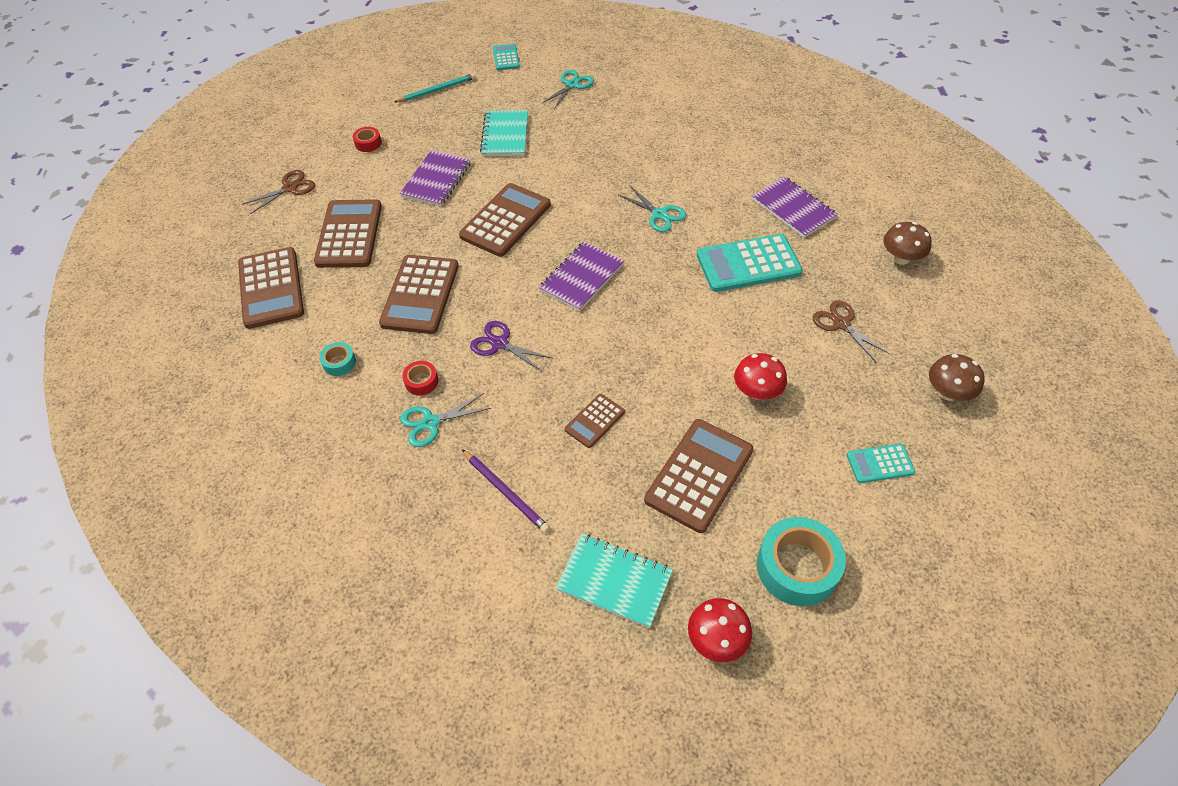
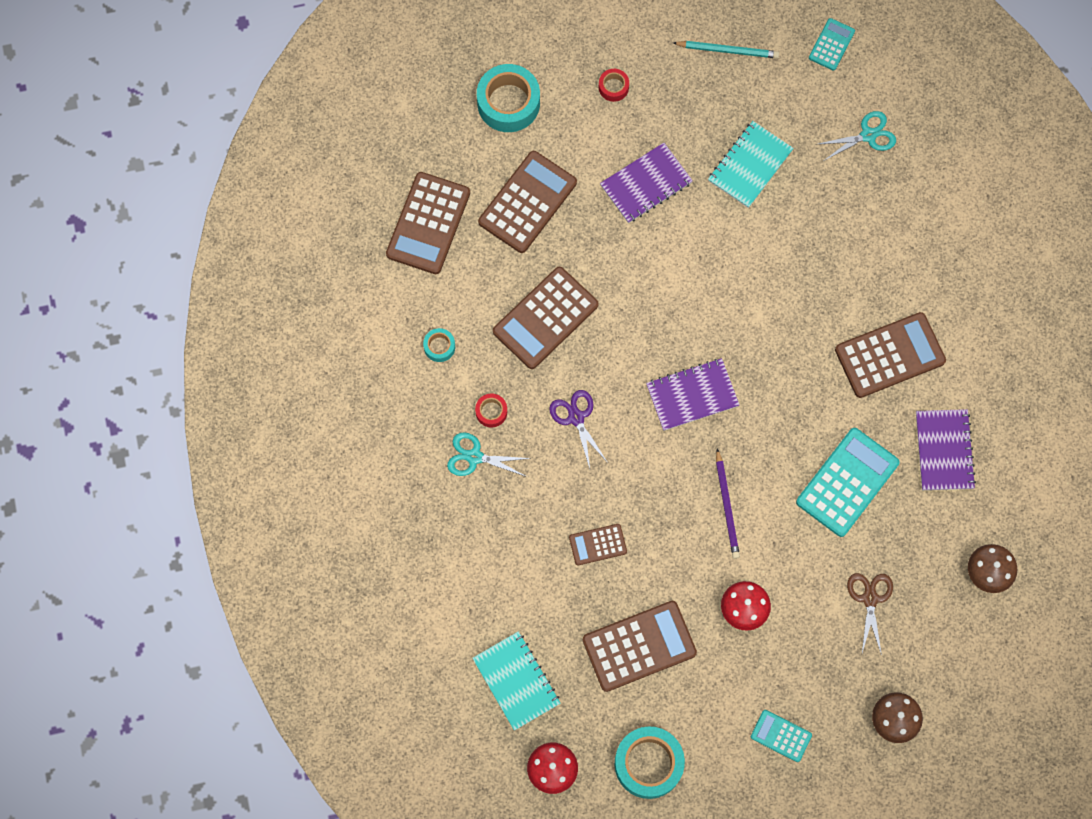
camera: 35 degrees right, 20 degrees up
brown scissors [242,170,315,214] -> turquoise tape [477,64,540,132]
brown calculator [459,183,551,257] -> brown calculator moved to [835,312,946,398]
purple pencil [462,449,550,533] -> purple pencil moved to [716,449,740,559]
turquoise scissors [618,186,686,232] -> none
turquoise calculator [697,234,803,292] -> turquoise calculator turned 105 degrees clockwise [796,428,900,537]

